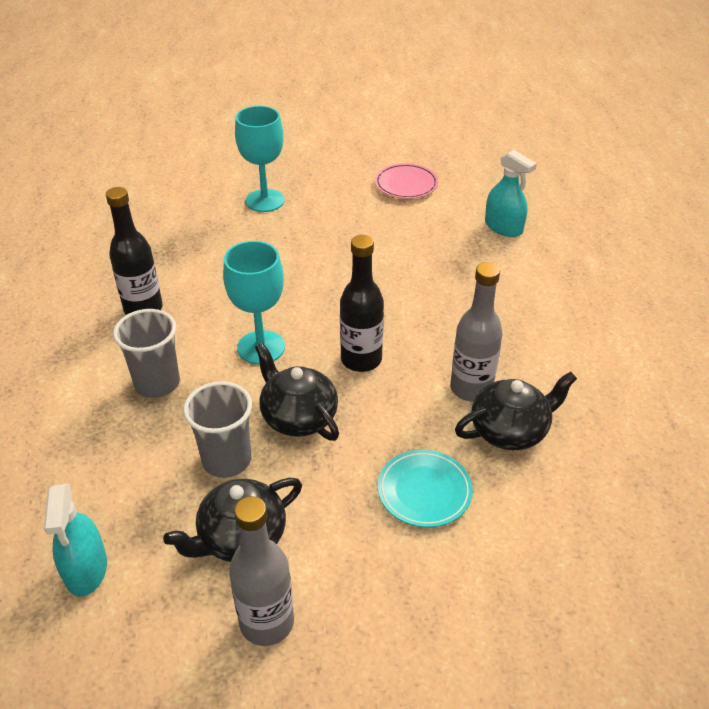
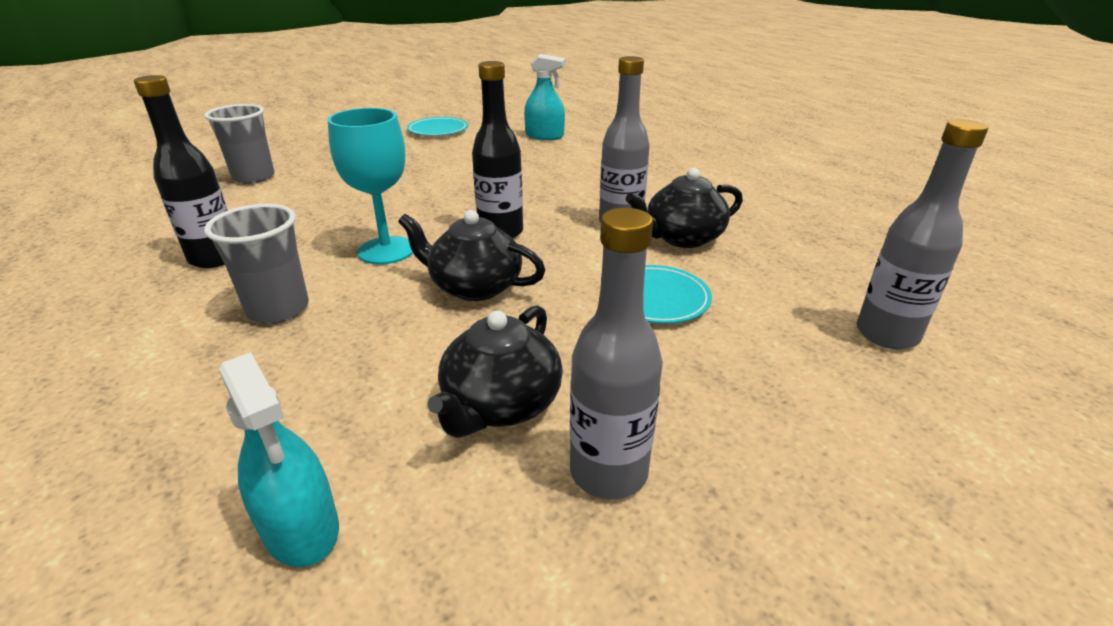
camera: 30 degrees left, 10 degrees down
grey cup [183,381,252,478] -> grey cup moved to [204,104,274,184]
turquoise goblet [235,106,284,212] -> none
pink plate [375,163,439,199] -> turquoise plate [407,117,468,136]
black teapot [455,372,577,450] -> black teapot turned 150 degrees counterclockwise [626,168,743,248]
none -> grey bottle [856,119,988,349]

